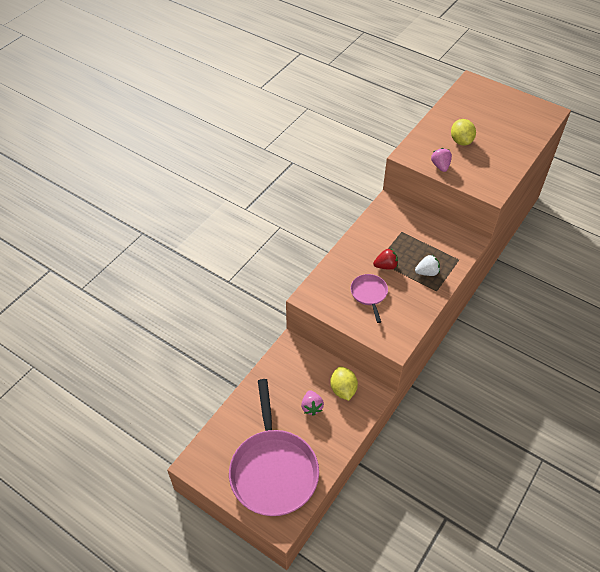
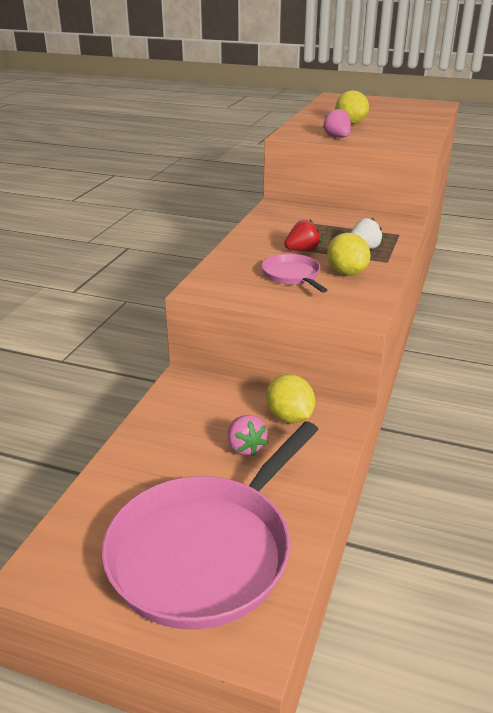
camera: 15 degrees left, 20 degrees down
pink pan [229,379,319,516] -> pink pan turned 60 degrees clockwise [102,421,319,630]
none -> yellow lemon [327,233,370,276]

